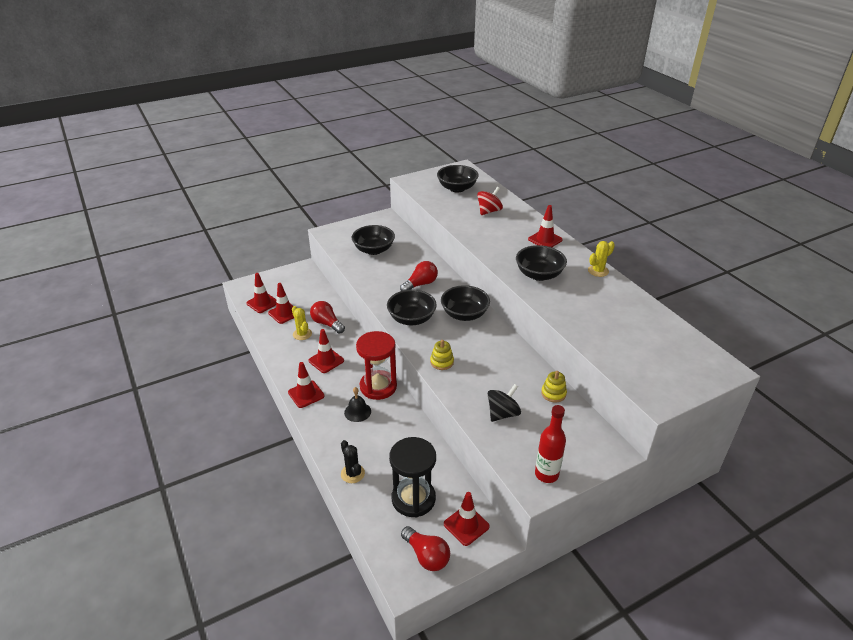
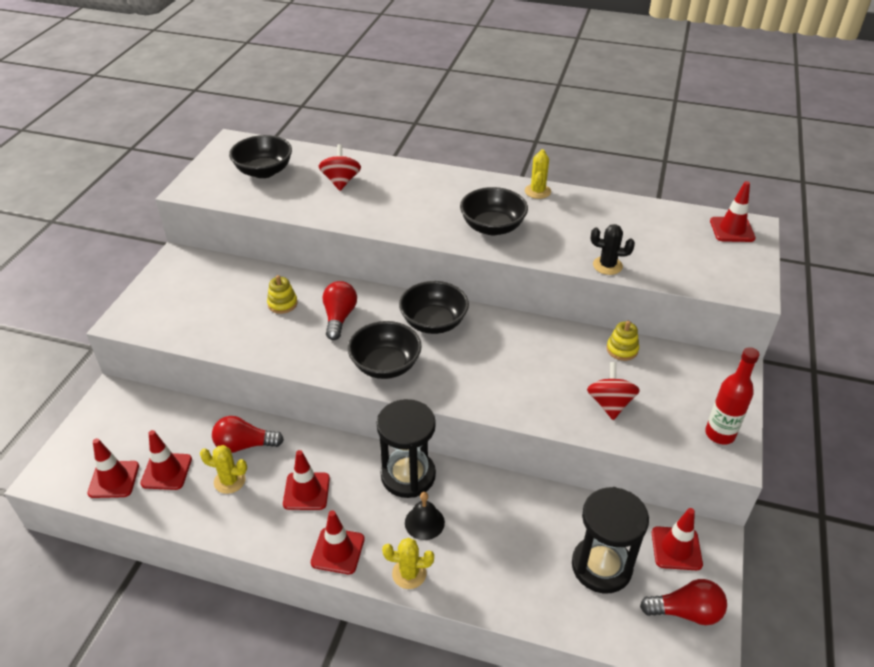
camera: 45 degrees left, 5 degrees up
black cactus [341,440,365,483] -> black cactus moved to [591,224,635,275]
black bowl [352,225,395,255] -> none
red hourglass [356,331,397,400] -> black hourglass [376,399,436,498]
yellow stacking toy [430,340,454,370] -> yellow stacking toy moved to [267,275,298,314]
black spinning top [488,384,521,422] -> red spinning top [587,362,640,420]
red traffic cone [528,205,563,247] -> red traffic cone moved to [710,181,756,242]
none -> yellow cactus [382,538,434,589]

